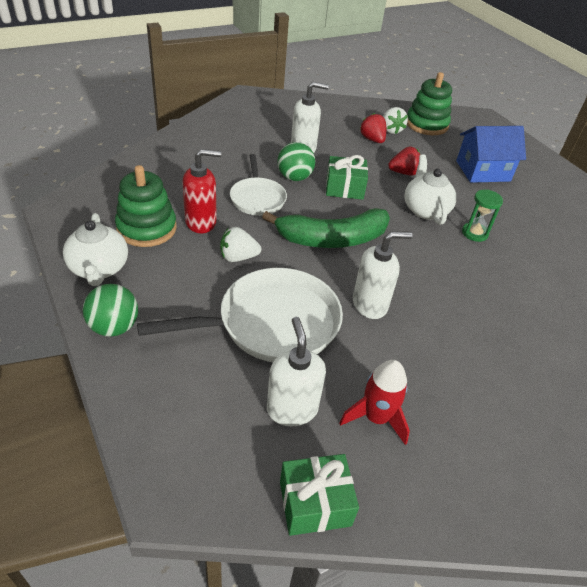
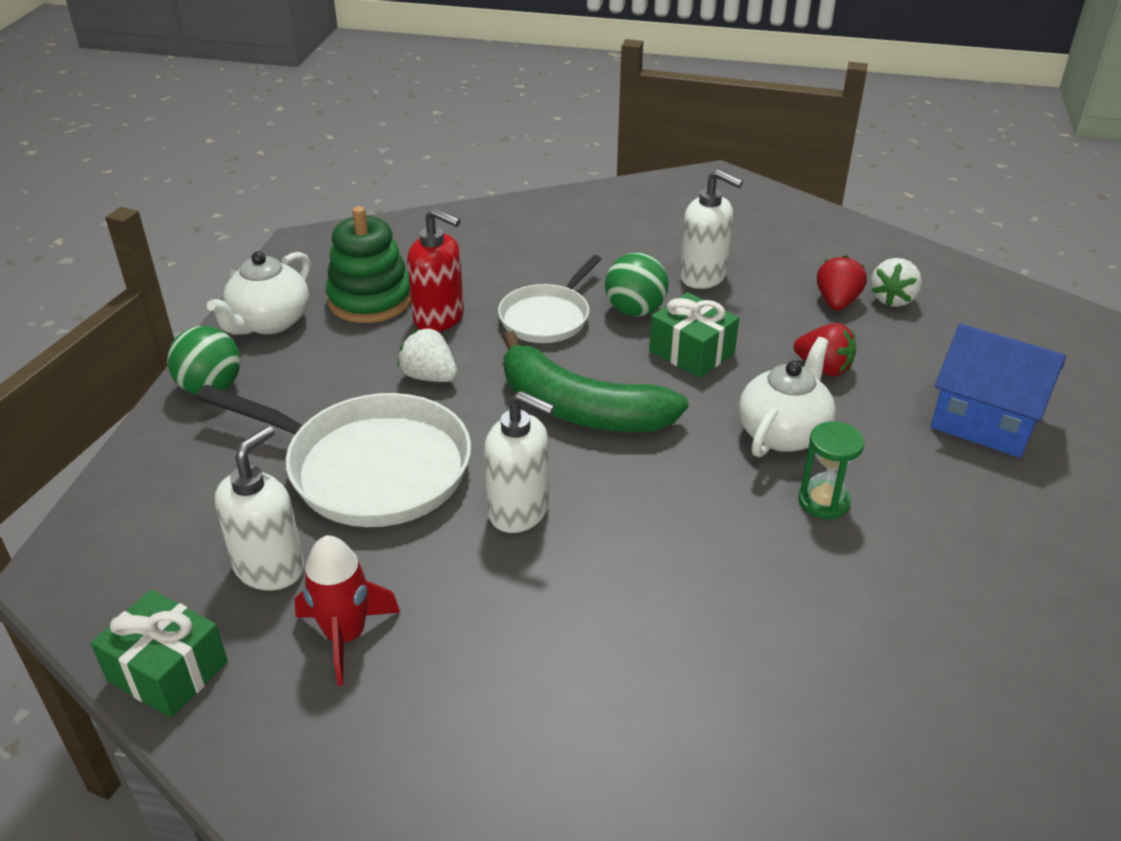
camera: 45 degrees right, 5 degrees down
green stacking toy [407,72,452,135] -> none

